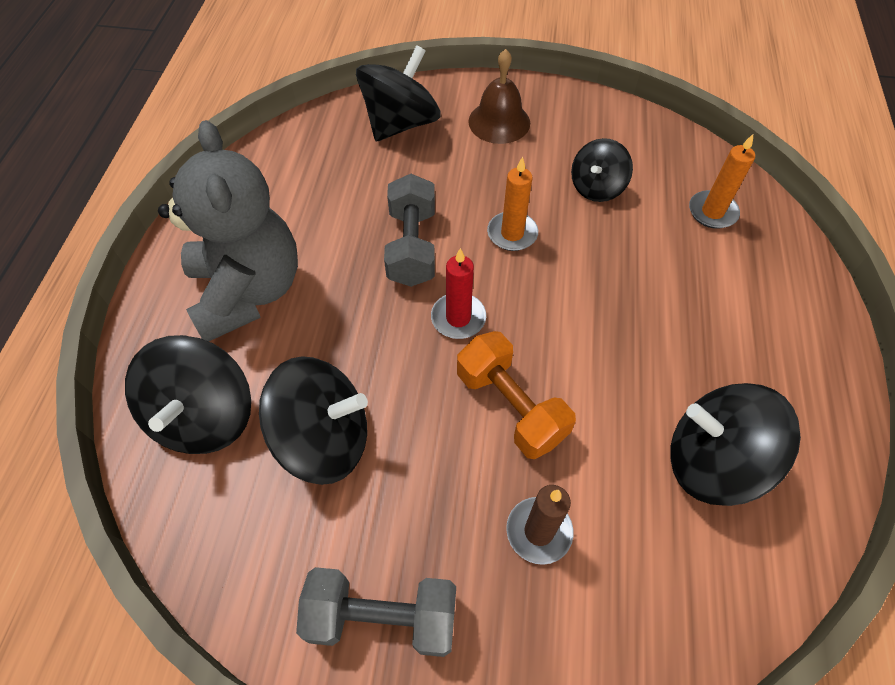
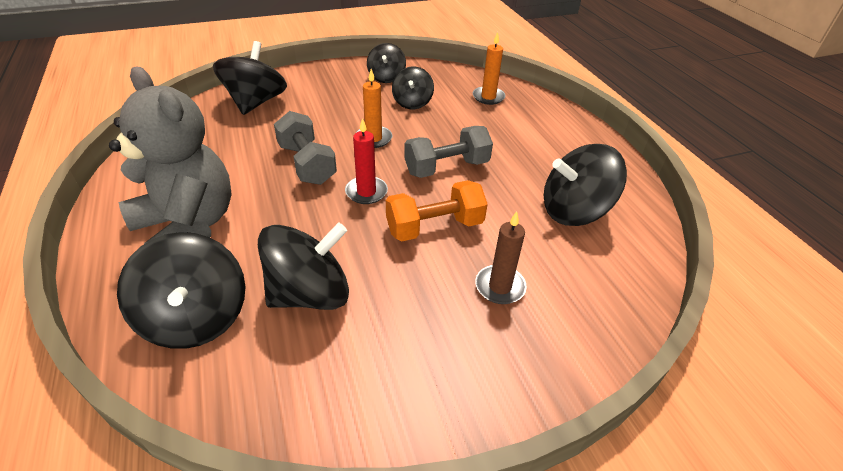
camera: 30 degrees left, 15 degrees down
grey dumbbell [296,567,456,657] -> grey dumbbell moved to [404,126,493,178]
orange dumbbell [457,331,576,459] -> orange dumbbell turned 45 degrees counterclockwise [386,180,488,241]
brown bell [468,49,530,144] -> none
none -> black spinning top [367,43,406,83]

